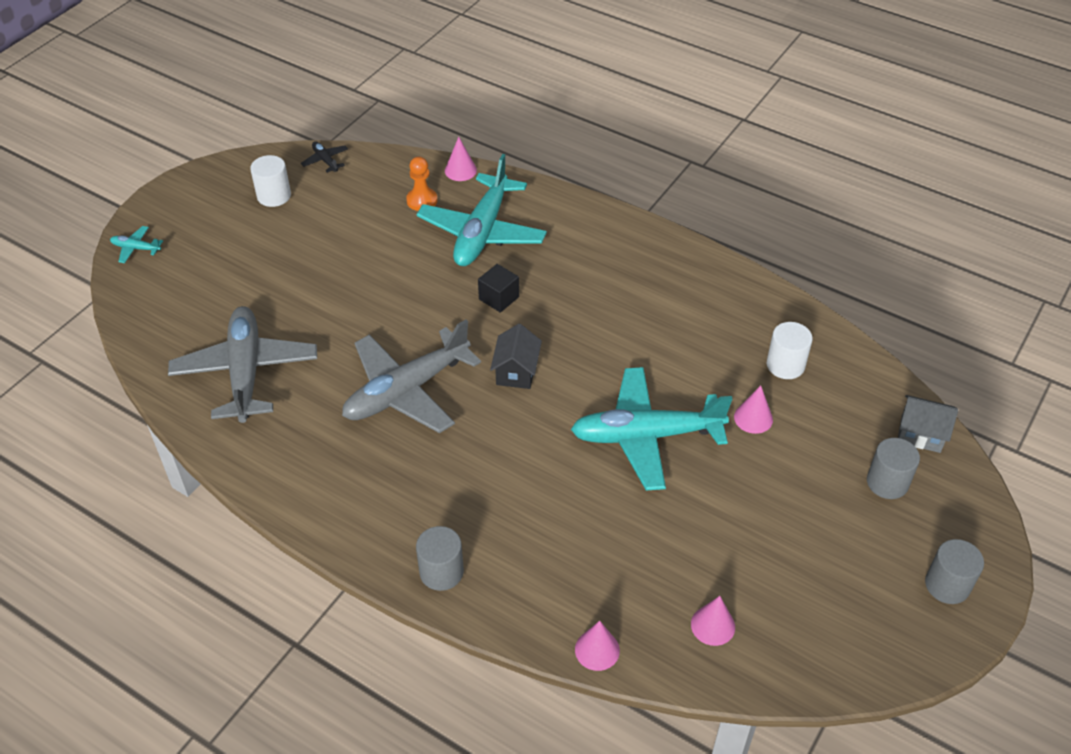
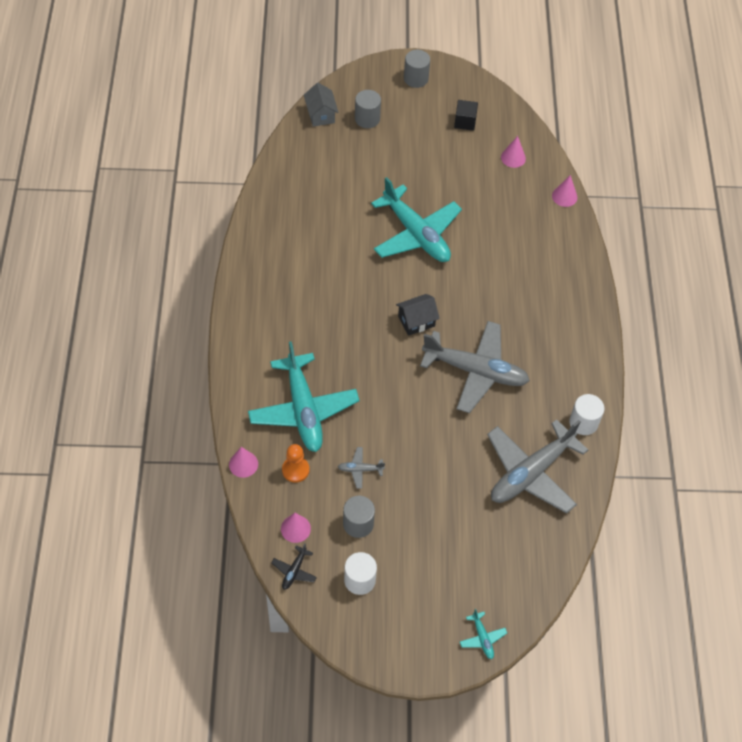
camera: 125 degrees left, 10 degrees up
grey cylinder [416,526,464,591] -> grey cylinder moved to [343,496,375,538]
turquoise plane [417,154,547,266] -> turquoise plane turned 90 degrees clockwise [248,341,360,452]
black cube [478,264,519,313] -> black cube moved to [454,100,478,131]
pink cone [734,385,773,434] -> pink cone moved to [281,513,311,543]
white cylinder [767,322,813,379] -> white cylinder moved to [569,394,605,435]
none -> grey plane [338,447,385,489]

